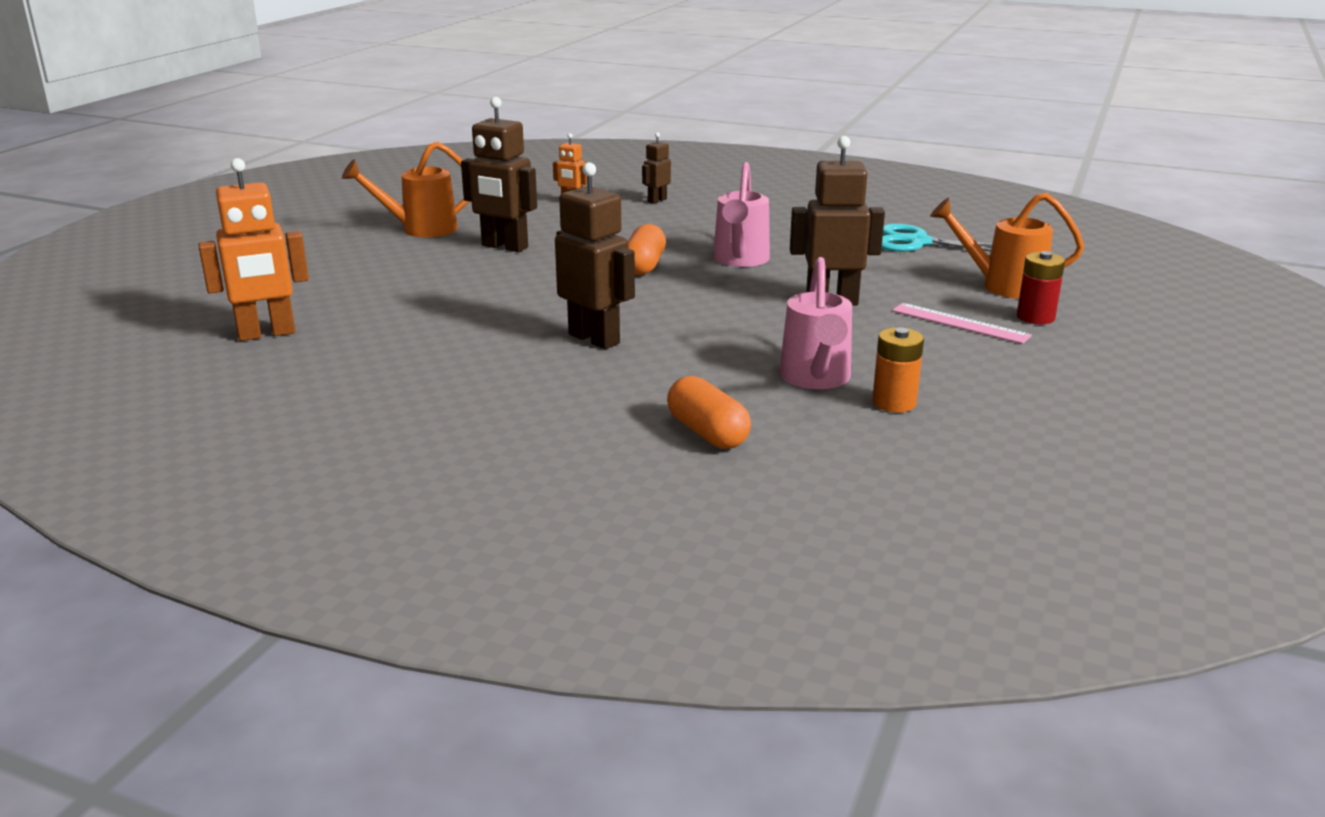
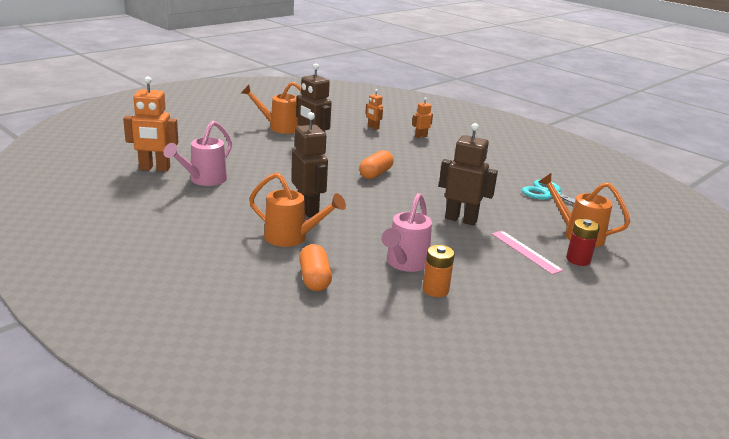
camera: 20 degrees right, 0 degrees up
brown robot [642,132,671,204] -> orange robot [412,97,433,138]
pink watering can [713,162,770,267] -> pink watering can moved to [163,121,232,186]
none -> orange watering can [249,173,346,247]

